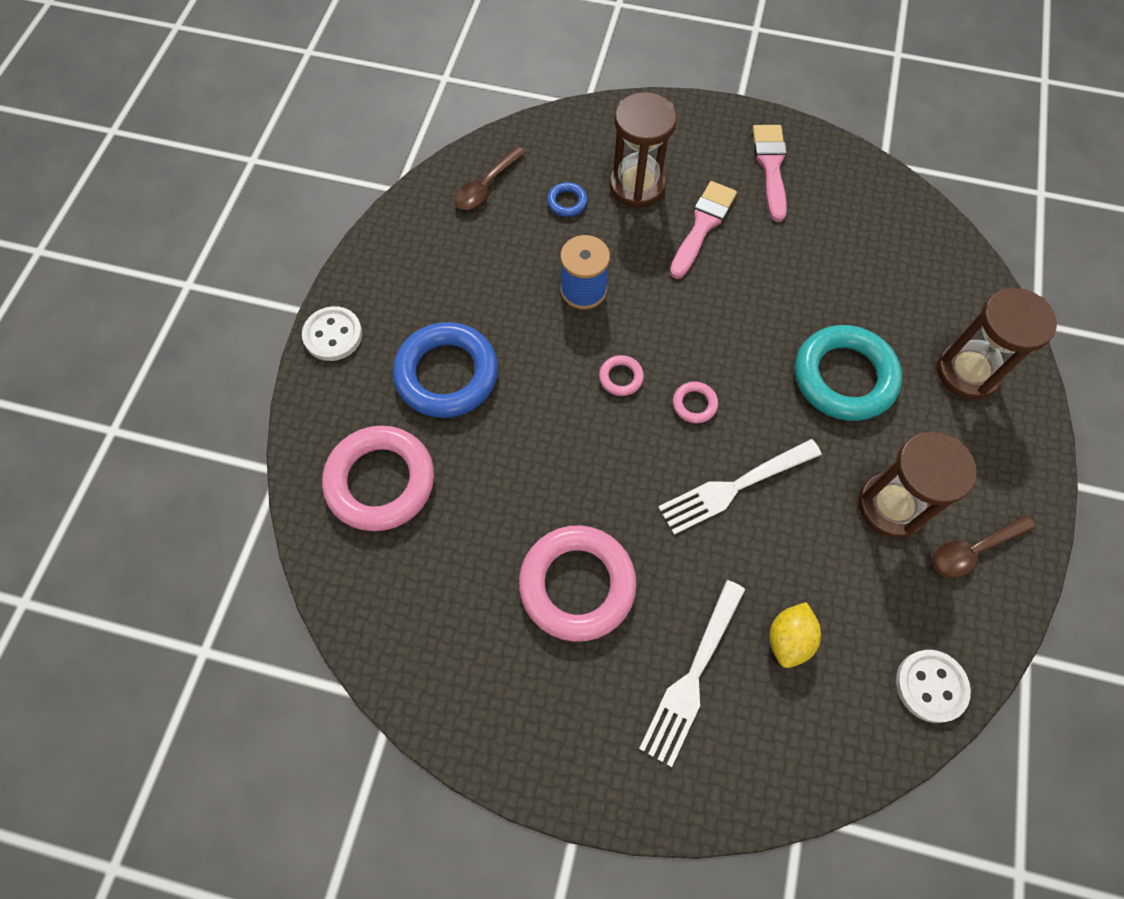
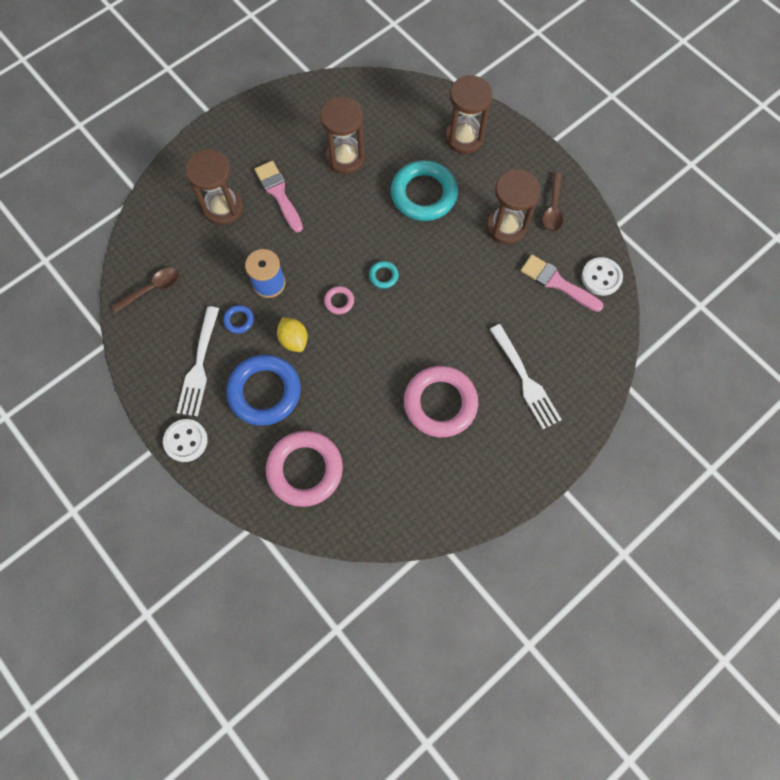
camera: 55 degrees left, 5 degrees up
brown spoon [454,146,526,210] -> brown spoon turned 105 degrees counterclockwise [111,268,179,313]
blue ring [547,182,588,217] -> blue ring moved to [223,305,254,334]
white fork [658,439,822,535] -> white fork moved to [176,306,219,416]
pink ring [673,382,718,423] -> turquoise ring [369,261,399,289]
pink brush [752,125,787,222] -> pink brush moved to [520,255,604,312]
yellow lemon [770,602,821,668] -> yellow lemon moved to [277,317,308,352]
none -> brown hourglass [320,96,365,174]

